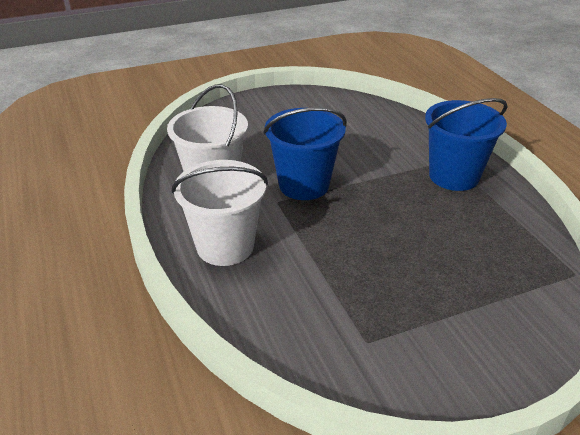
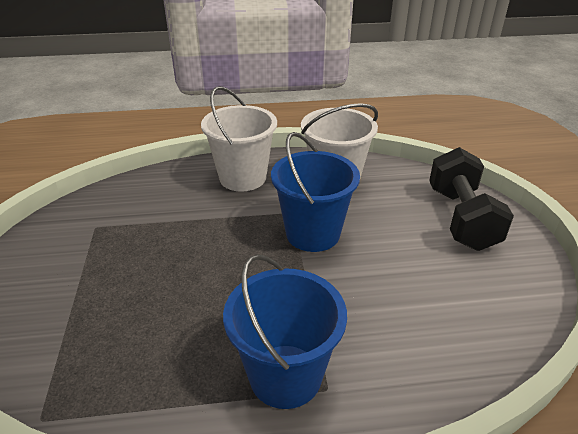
camera: 105 degrees right, 0 degrees up
none -> black dumbbell [429,147,514,251]

